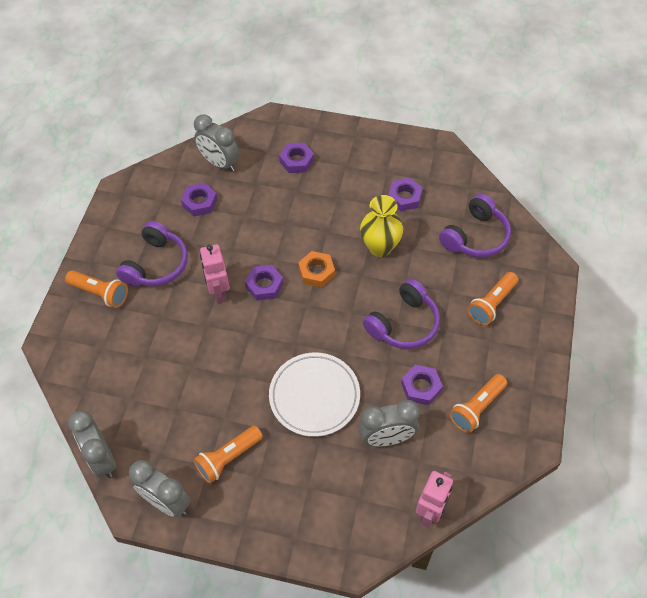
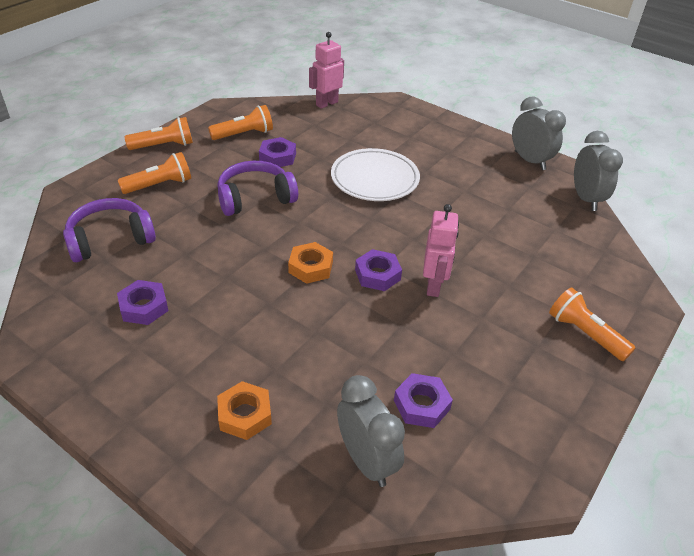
camera: 160 degrees left, 15 degrees down
purple headphones [116,221,188,287] -> none
orange flashlight [193,426,263,484] -> orange flashlight moved to [124,117,193,150]
purple nut [279,143,314,173] -> orange nut [217,381,272,440]
grey clock [359,399,419,446] -> none
yellow vase [360,195,403,257] -> none

